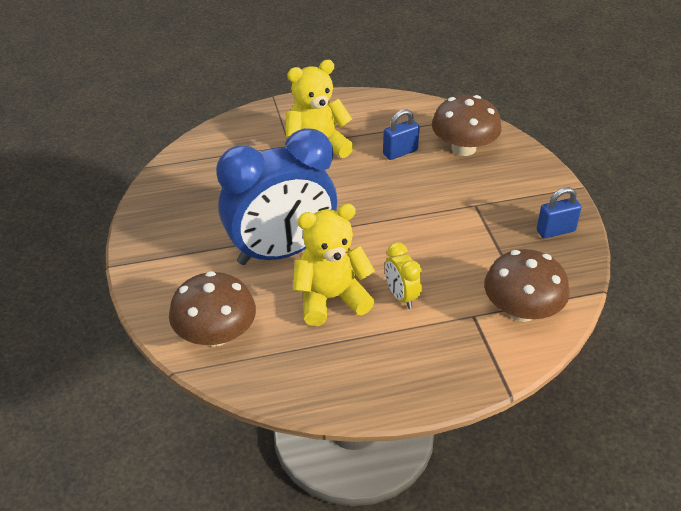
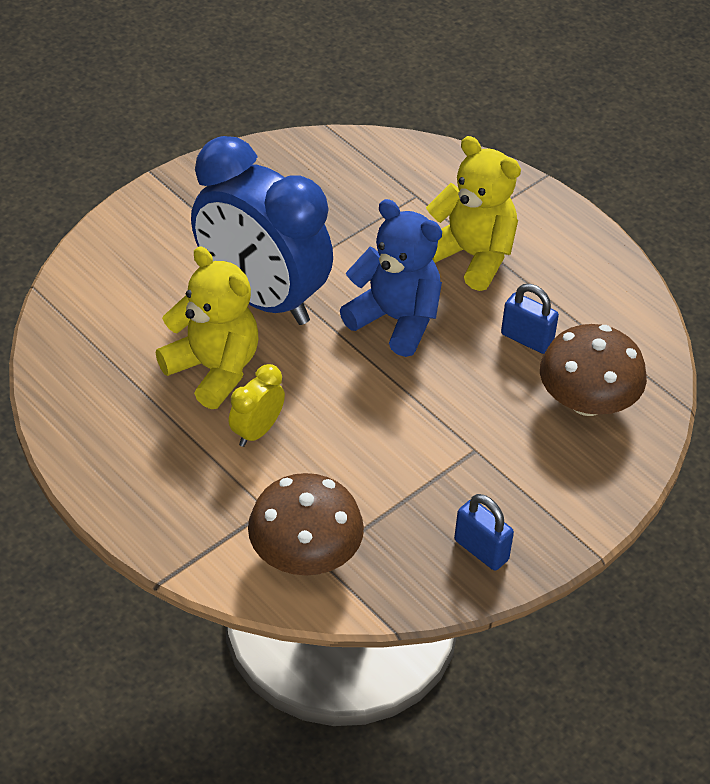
camera: 60 degrees right, 5 degrees up
brown mushroom [169,271,256,347] -> none
none -> blue teddy bear [340,199,442,357]

